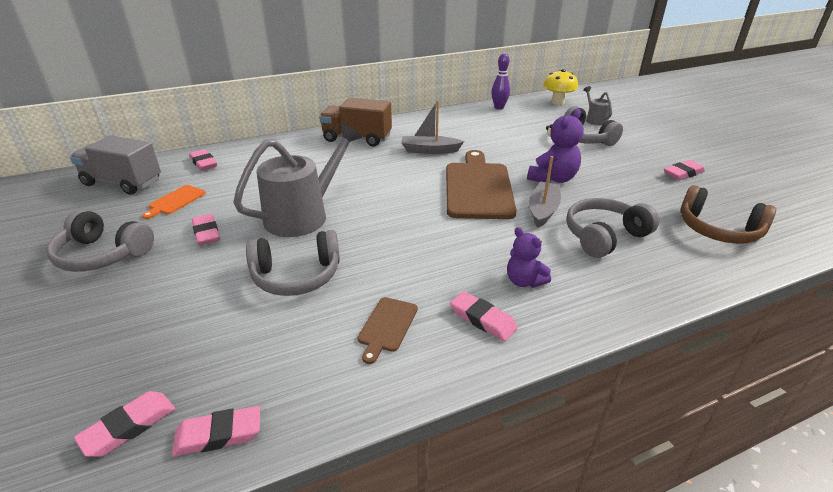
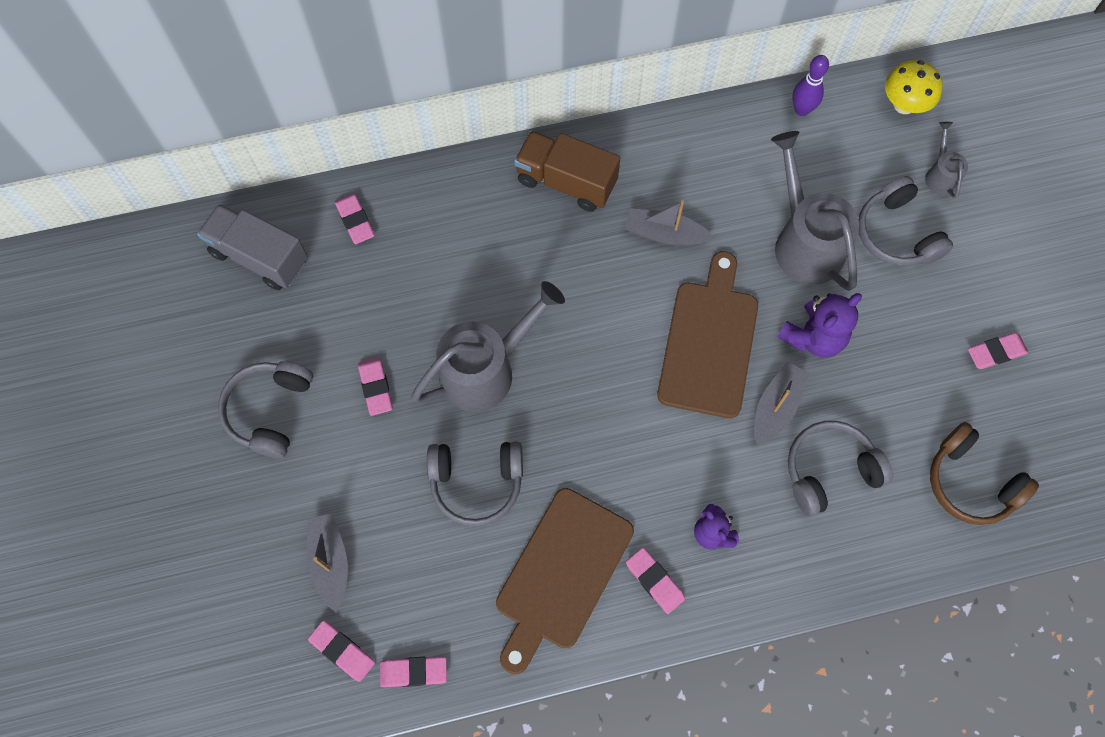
camera: 10 degrees right, 35 degrees up
grey headphones [47,210,154,272] -> grey headphones turned 75 degrees clockwise [218,361,313,458]
pink eraser [74,391,175,457] -> pink eraser turned 75 degrees clockwise [308,620,375,682]
orange cutting board [142,185,206,219] -> none
brown cutting board [357,297,418,364] -> brown cutting board [496,488,634,674], size x2.20
none -> grey boat [307,513,348,612]
none -> grey watering can [771,131,859,291]

